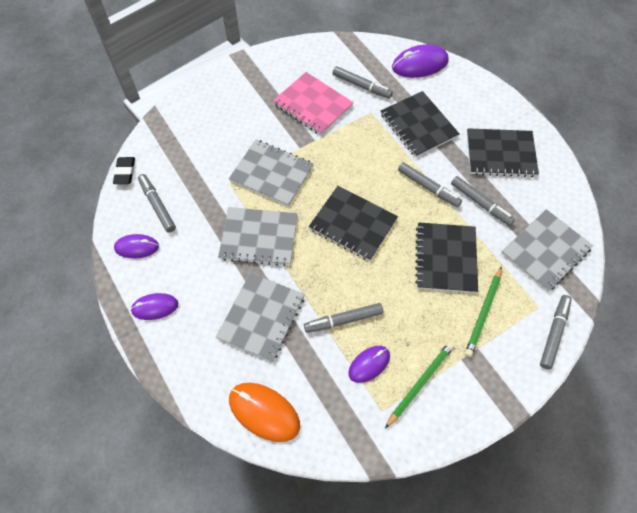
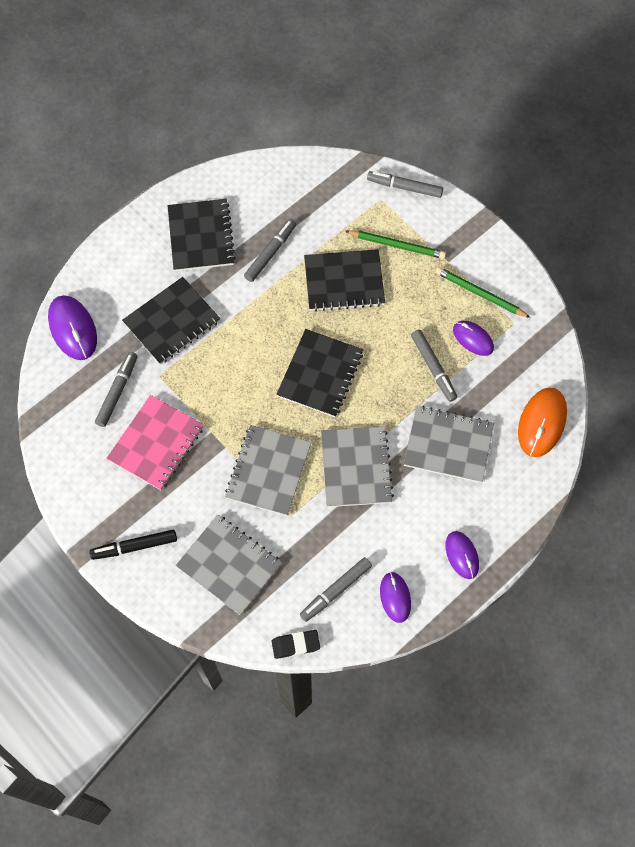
camera: 100 degrees left, 5 degrees up
grey marker [398,162,462,207] -> none
grey notebook [501,209,593,292] -> grey notebook moved to [175,515,282,616]
none -> black marker [90,530,177,560]

